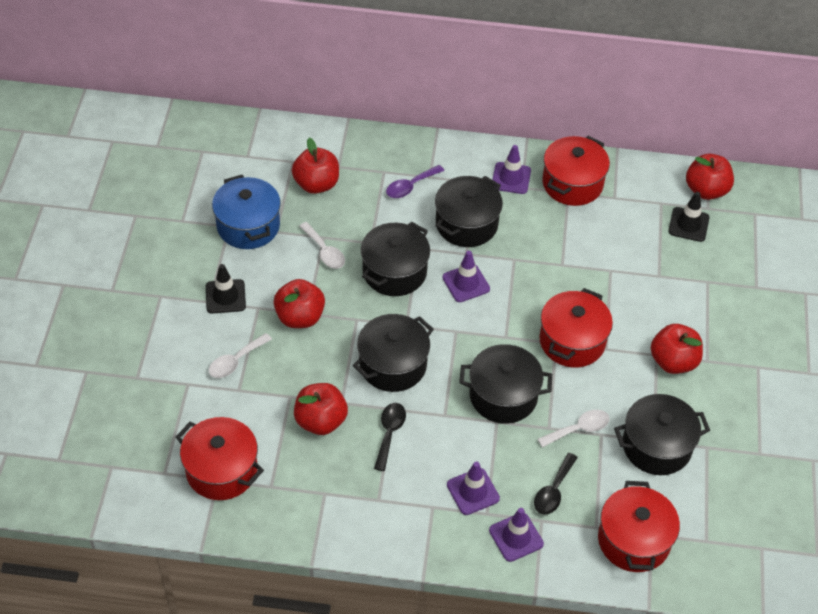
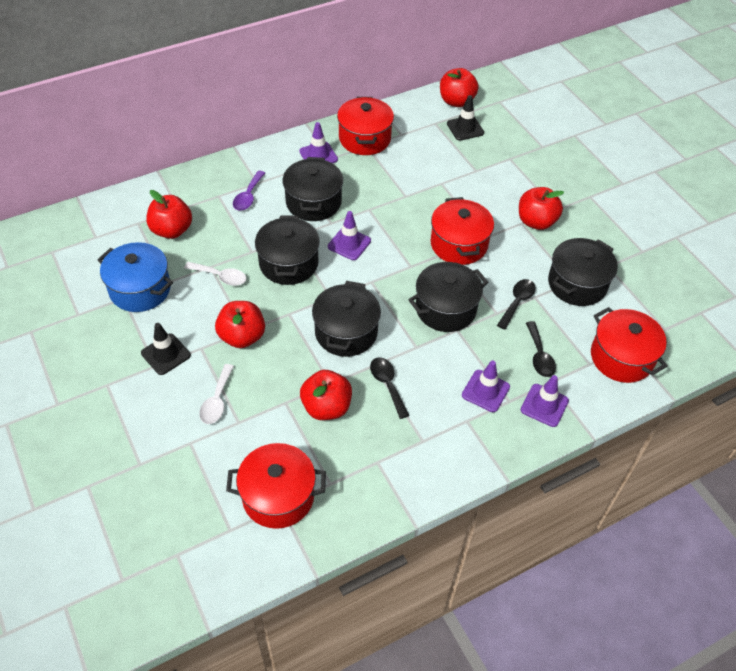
camera: 35 degrees left, 0 degrees up
white spoon [538,410,610,448] -> black spoon [497,279,536,330]

